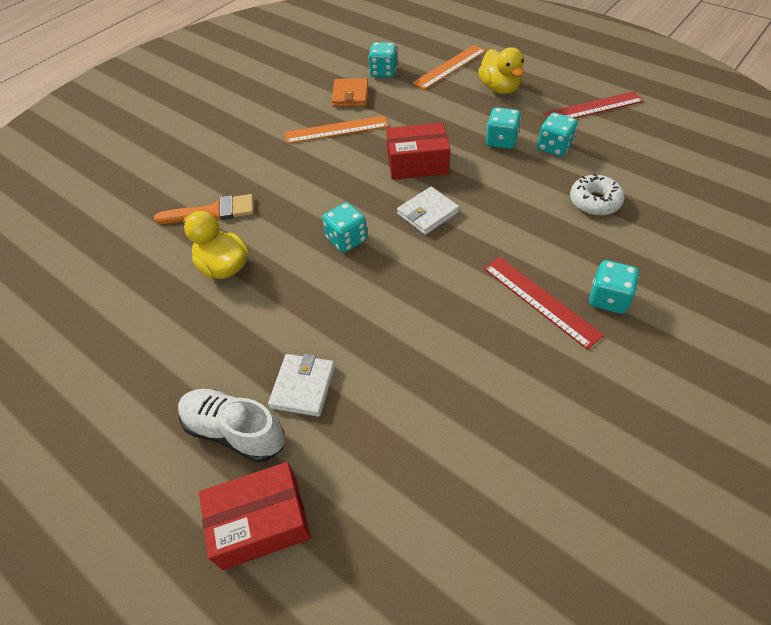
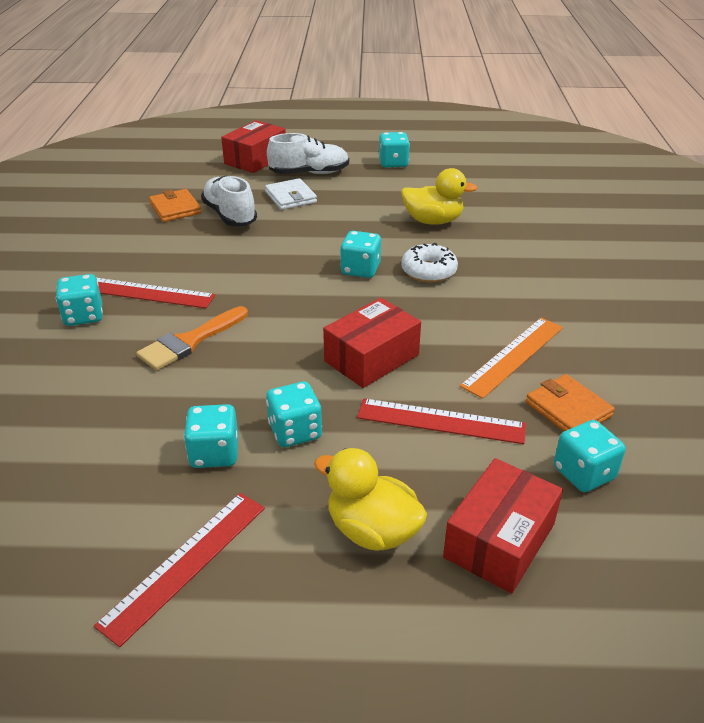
camera: 140 degrees right, 15 degrees down
orange brush [154,194,254,224] -> orange brush moved to [136,306,248,371]
white wallet [397,187,460,235] -> none
orange ruler [412,45,486,90] -> red box [443,458,563,594]
white donut [570,173,624,216] -> white donut moved to [401,243,458,283]
none -> orange wallet [149,189,201,222]
none -> white shoe [201,176,257,226]
none -> red ruler [357,398,526,444]
none -> turquoise dice [379,132,410,168]

